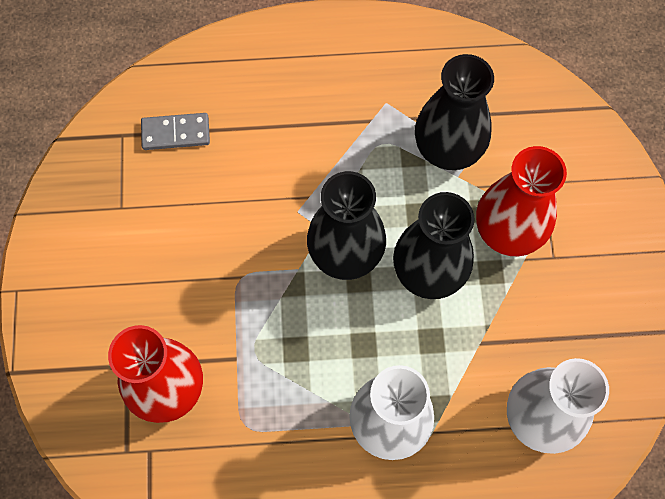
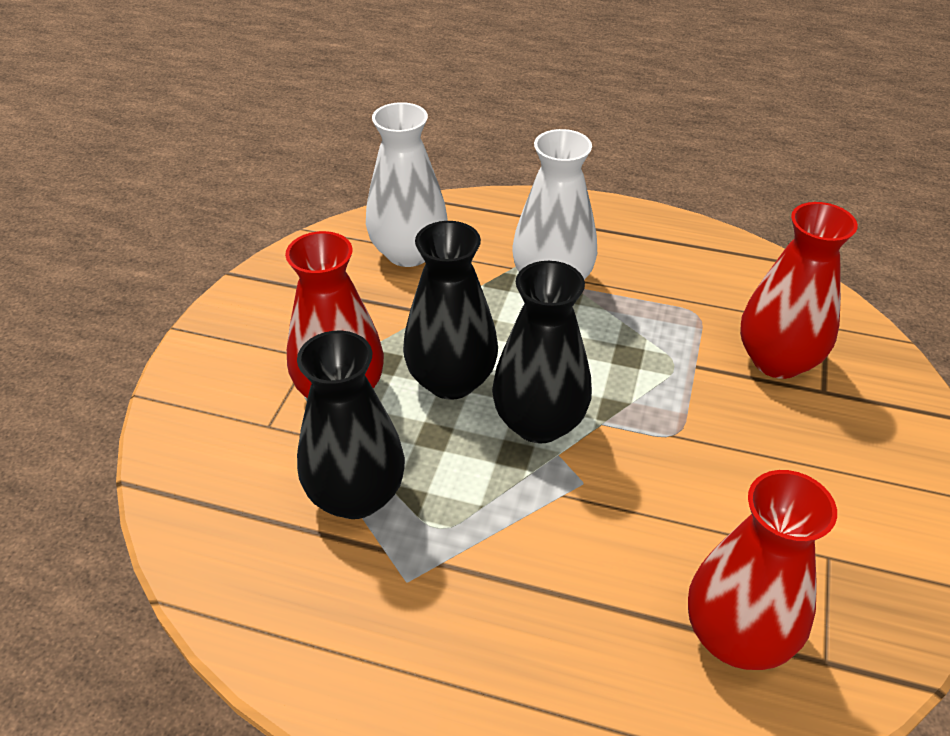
camera: 160 degrees left, 25 degrees down
grey domino [141,113,210,150] -> red vase [688,470,837,670]

